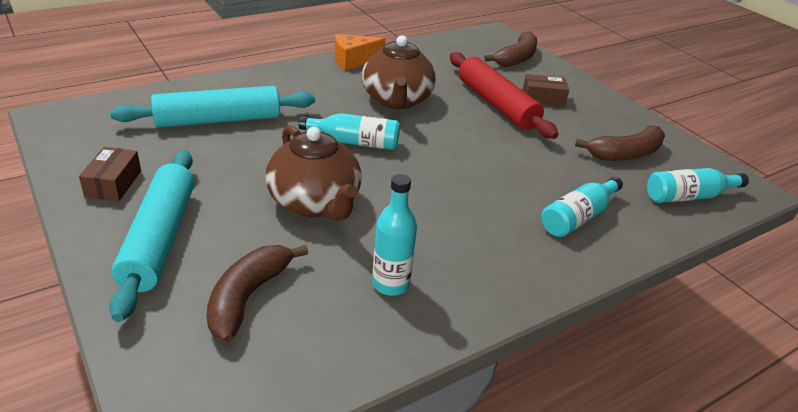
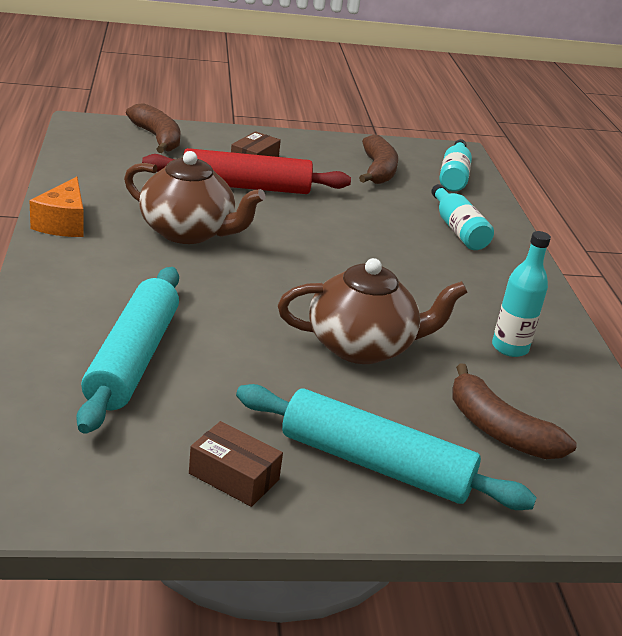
camera: 65 degrees left, 5 degrees down
turquoise bottle [299,113,400,150] -> none

